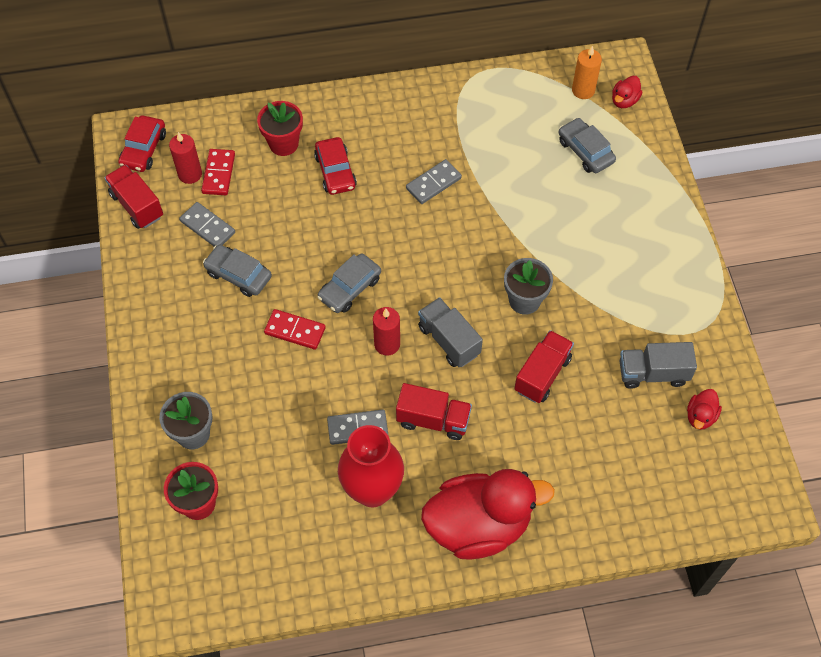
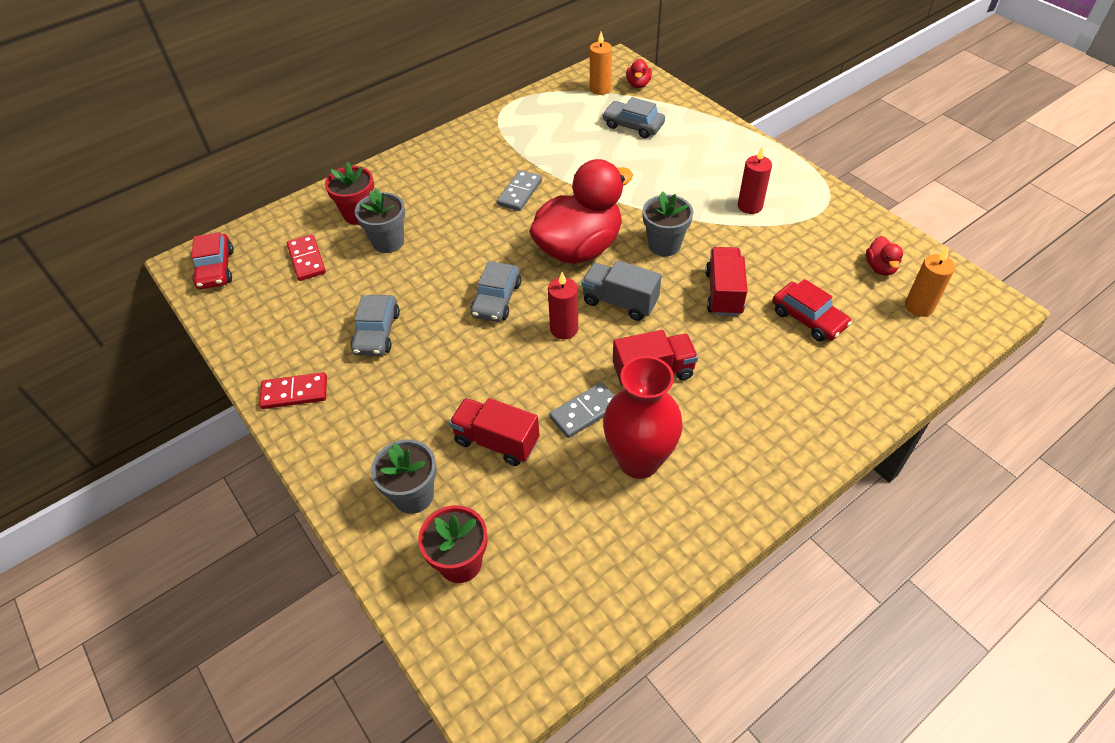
camera: 25 degrees left, 10 degrees down
red truck [104,165,163,229] -> red truck moved to [449,398,540,466]
red candle [169,132,202,184] -> red candle moved to [738,146,772,214]
grey domino [179,202,235,246] -> none
grey car [203,244,272,297] -> grey car turned 90 degrees counterclockwise [351,295,400,356]
red domino [264,309,326,350] -> red domino moved to [259,372,327,409]
red car [314,137,357,195] -> red car moved to [772,279,852,342]
red duck [421,469,555,560] -> red duck moved to [529,159,633,264]
grey truck [620,342,697,389] -> none
none -> grey flower pot [355,189,405,253]
none -> orange candle [905,248,955,317]

